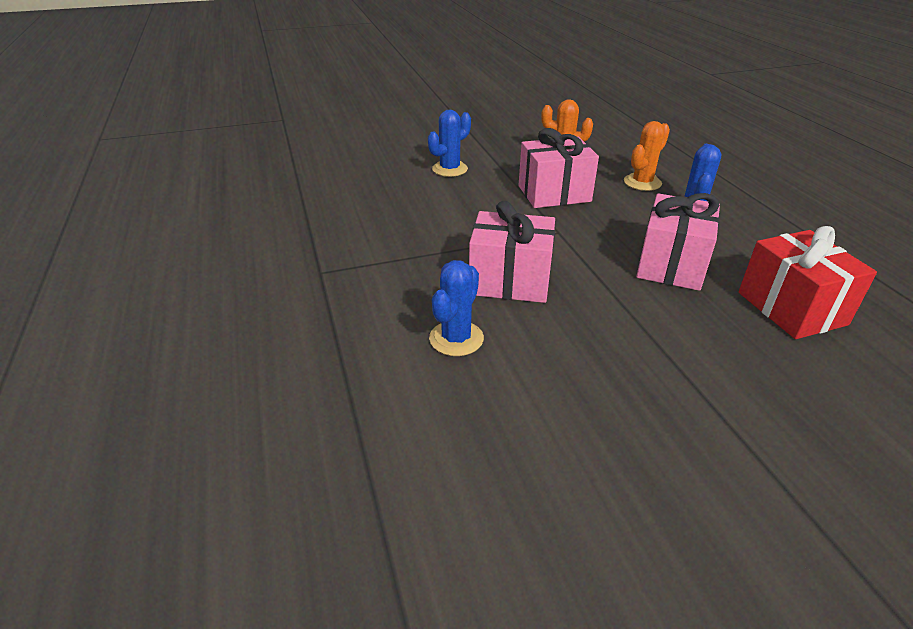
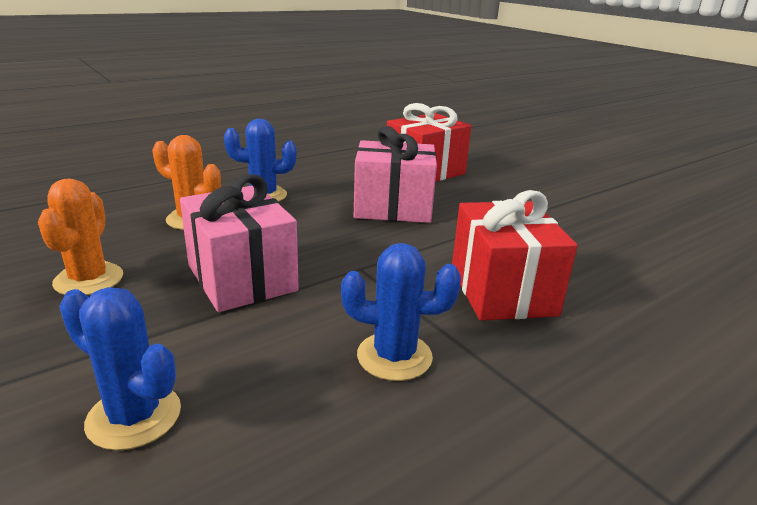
camera: 110 degrees left, 10 degrees down
blue cactus [429,260,484,356] -> blue cactus moved to [341,243,461,381]
pink gift [469,201,555,303] -> red gift [452,190,578,321]

